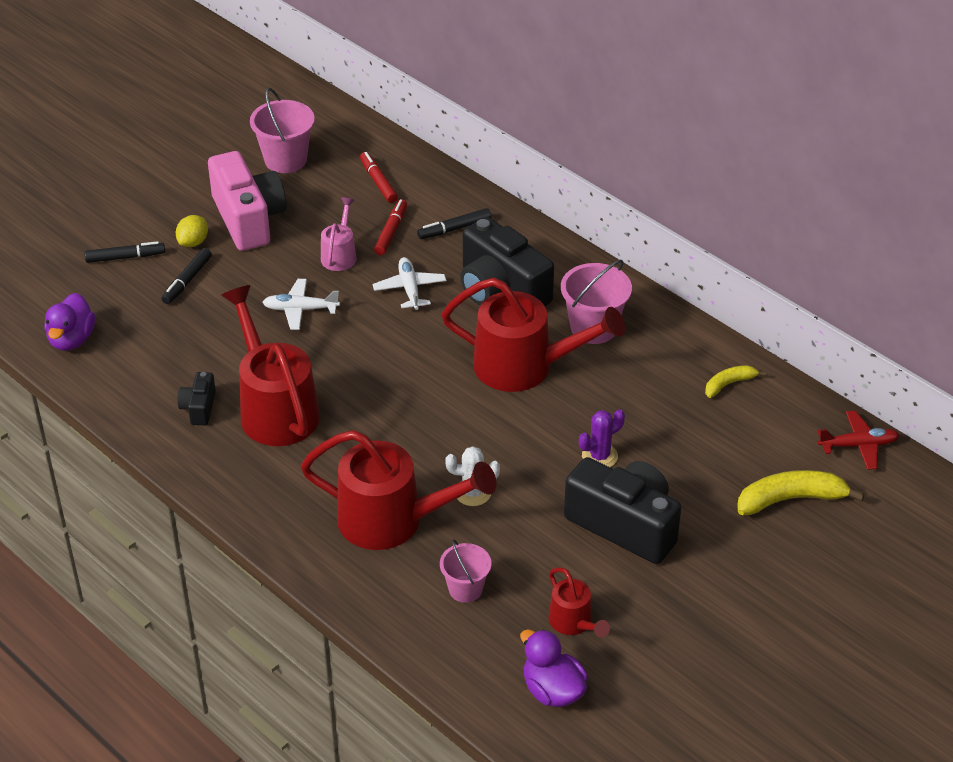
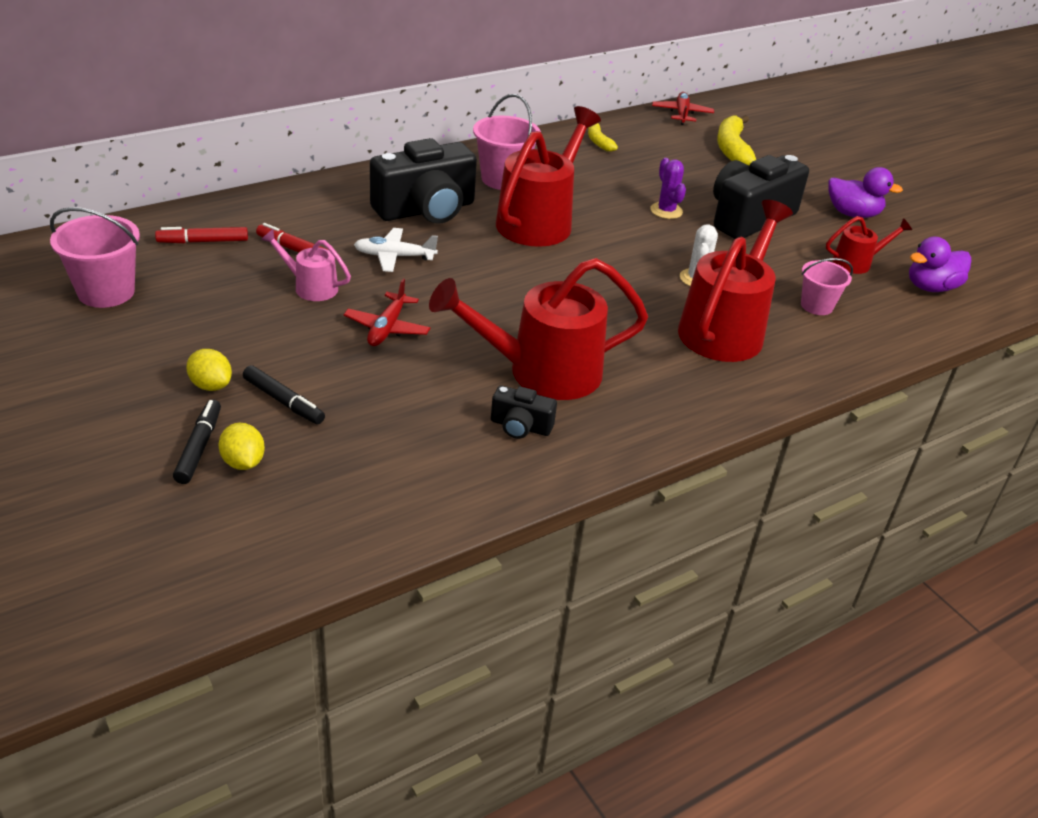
camera: 80 degrees left, 5 degrees down
purple duck [44,293,95,351] -> purple duck moved to [828,167,903,218]
pink camera [208,151,287,251] -> none
white plane [263,279,340,330] -> red plane [344,279,430,346]
black marker [417,208,491,239] -> none
none -> yellow lemon [219,423,265,470]

